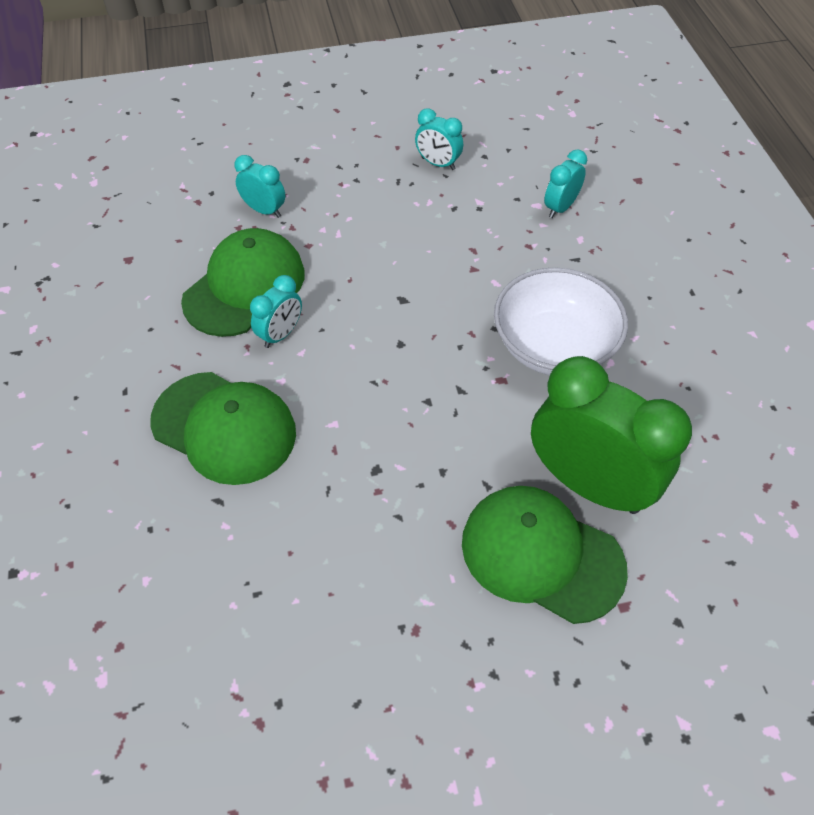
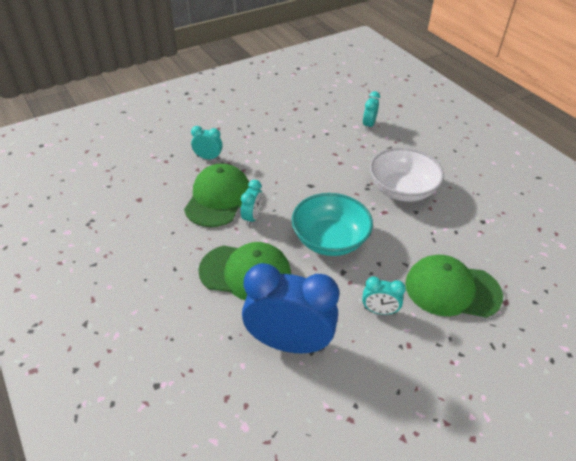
camera: 20 degrees left, 10 degrees down
turquoise clock [415,109,463,170] -> turquoise clock moved to [362,277,406,315]
green clock [531,356,692,514] -> none
none -> blue clock [242,263,339,353]
none -> turquoise bowl [291,193,373,256]

